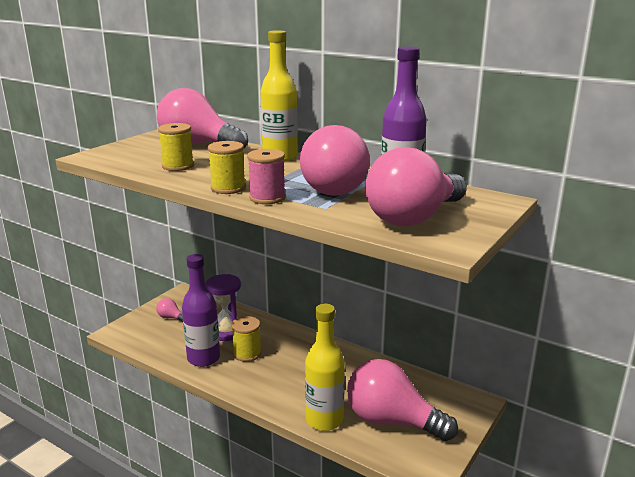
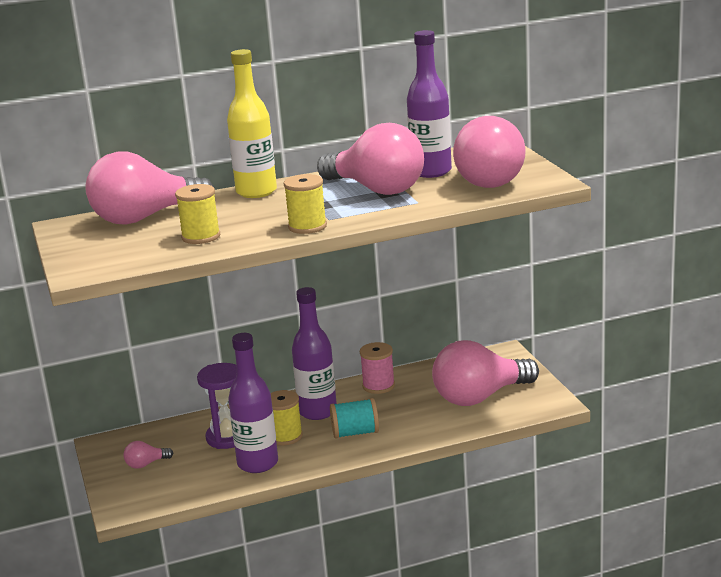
camera: 50 degrees left, 0 degrees up
pink spool [247,149,286,204] -> pink spool moved to [360,342,395,394]
yellow bottle [305,304,345,431] -> none
none -> purple bottle [292,287,337,420]
none -> turquoise spool [330,398,379,439]

